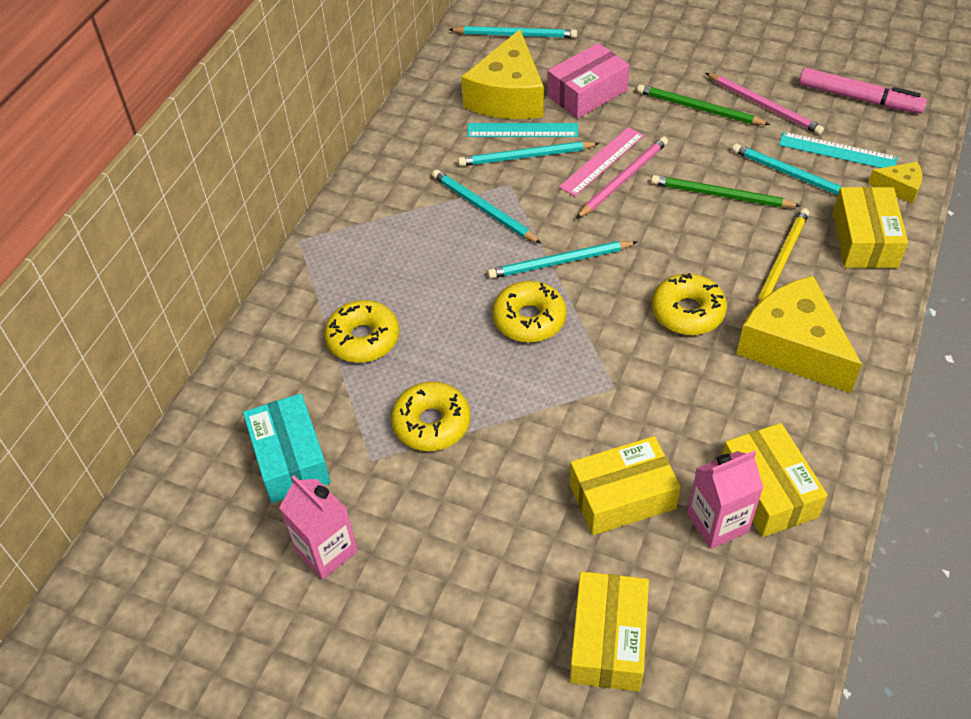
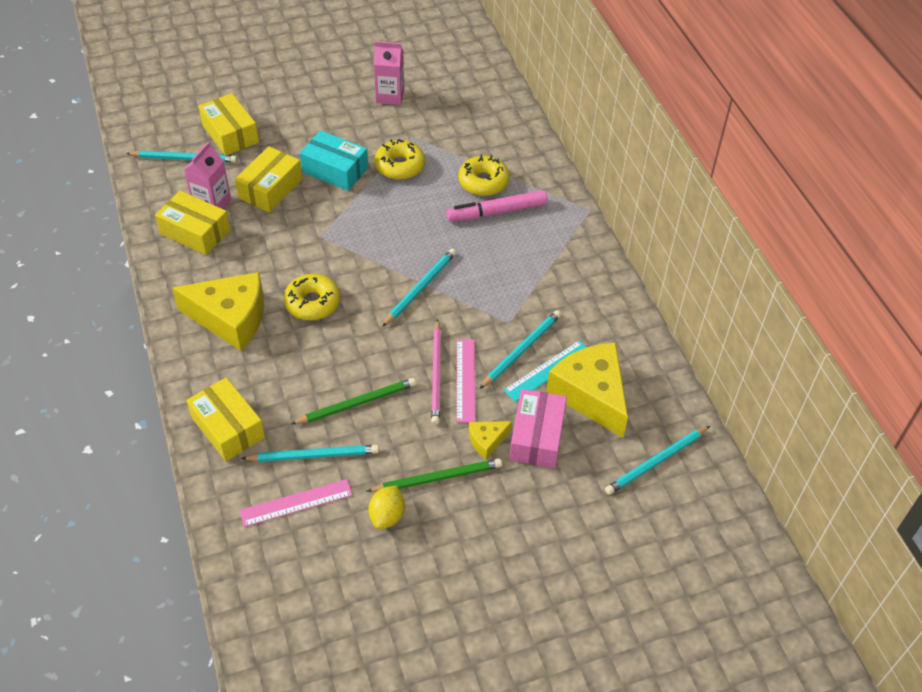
camera: 135 degrees right, 0 degrees up
turquoise box [243,393,331,503] -> turquoise box moved to [300,130,368,191]
turquoise pencil [432,169,542,244] -> turquoise pencil moved to [126,150,237,162]
yellow donut [492,281,567,343] -> none
pink pencil [706,73,824,135] -> yellow lemon [368,485,405,529]
yellow pencil [755,208,809,307] -> none
turquoise ruler [779,132,898,168] -> pink ruler [240,479,353,527]
pink marker [799,68,927,114] -> pink marker moved to [446,190,547,222]
yellow cheese [868,162,922,204] -> yellow cheese moved to [469,421,512,460]

